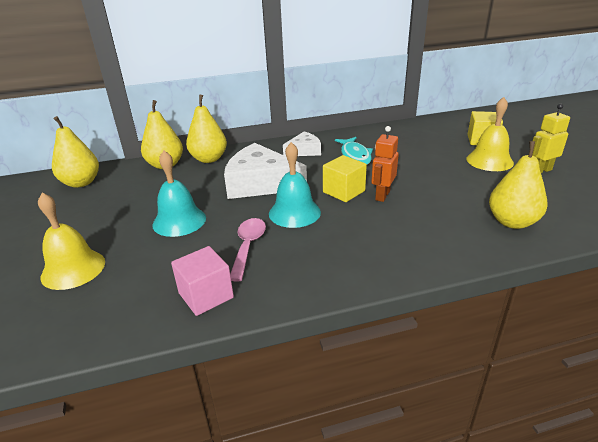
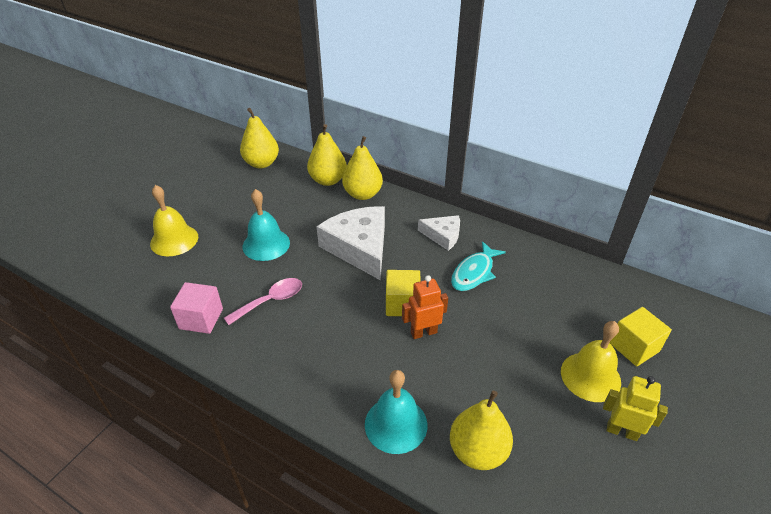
camera: 45 degrees right, 10 degrees up
turquoise bell [269,142,321,228] -> turquoise bell moved to [365,370,427,454]

